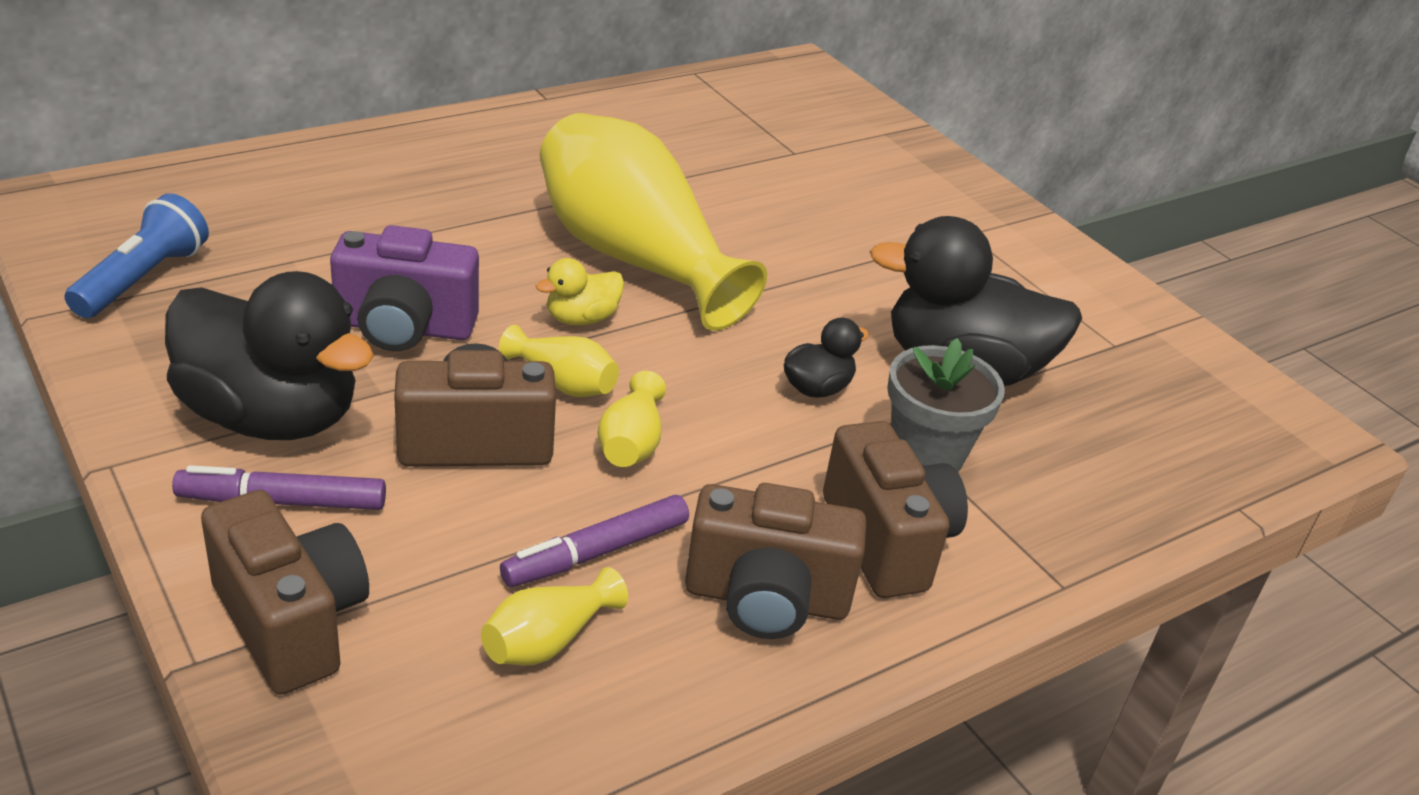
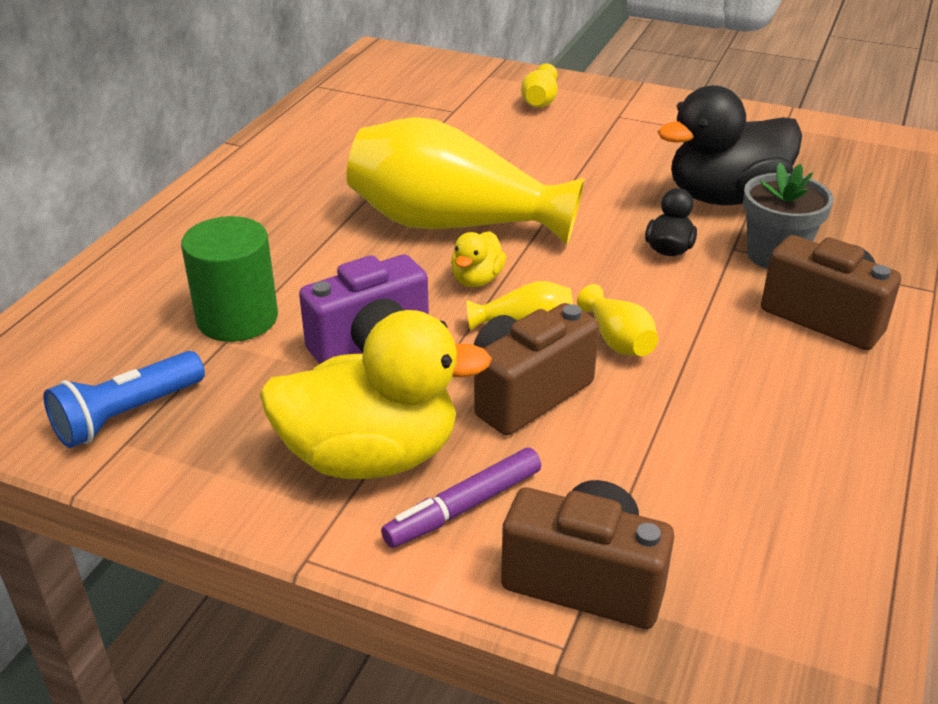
camera: 30 degrees left, 0 degrees up
blue flashlight [64,193,209,318] -> blue flashlight turned 120 degrees counterclockwise [44,351,205,448]
black duck [165,271,374,440] -> yellow duck [259,310,492,479]
yellow vase [481,567,628,665] -> yellow vase moved to [521,63,558,108]
purple marker [500,495,689,587] -> none
brown camera [685,483,866,639] -> none
none -> green cylinder [181,216,278,342]

